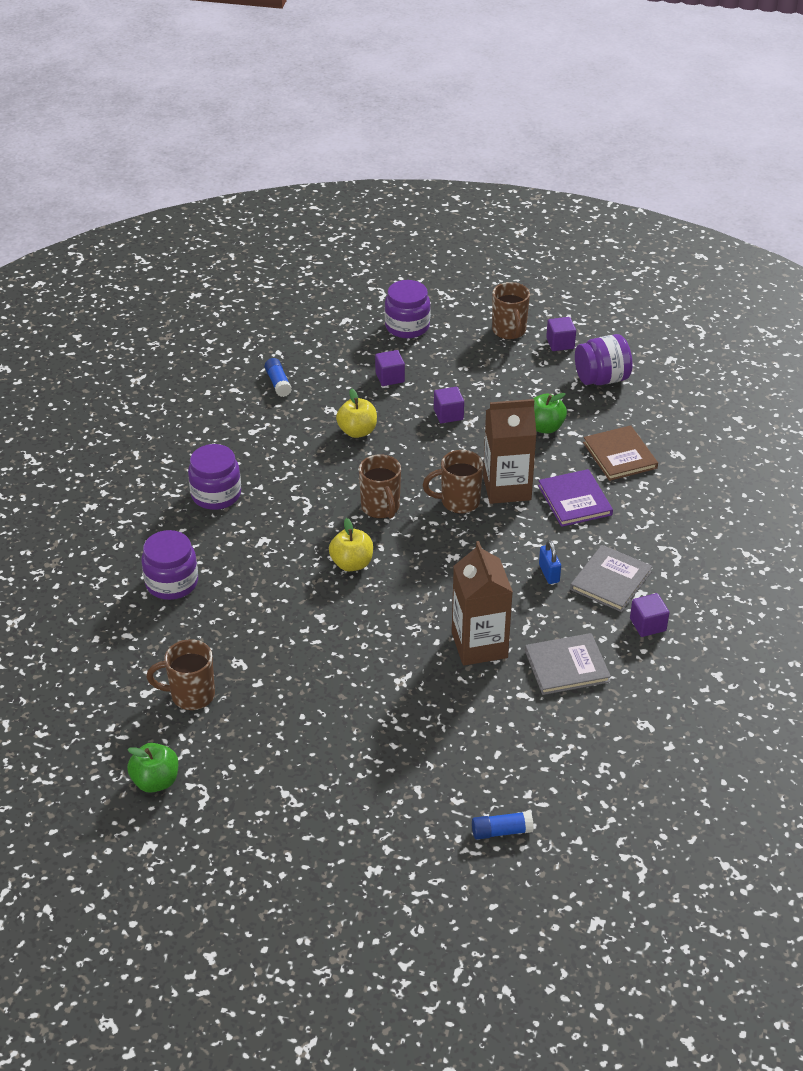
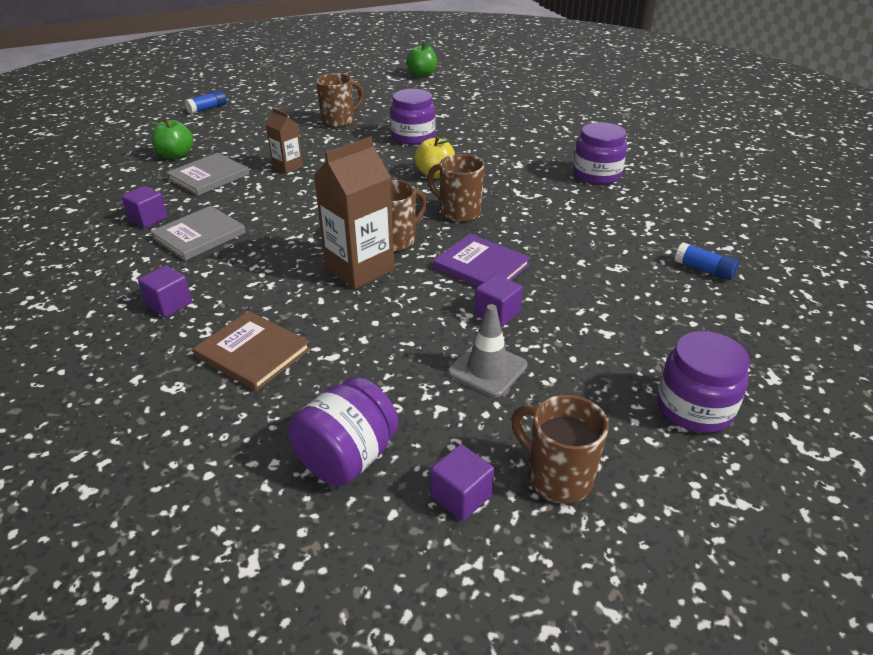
camera: 145 degrees right, 5 degrees down
purple jar [142,530,198,600] -> purple jar moved to [390,89,435,145]
brown mug [146,639,215,710] -> brown mug moved to [316,73,364,128]
yellow apple [336,388,377,438] -> none
purple cube [375,350,405,386] -> purple cube moved to [138,265,192,317]
brown carton [452,541,513,666] -> brown carton [266,108,303,174], size x0.55
green apple [533,393,567,433] -> green apple moved to [150,118,193,159]
purple book [538,469,613,527] -> purple book moved to [433,234,530,287]
blue padlock [539,540,561,584] -> none
grey book [570,545,653,612] -> grey book turned 45 degrees clockwise [150,206,246,261]
none -> grey traffic cone [448,304,528,397]

